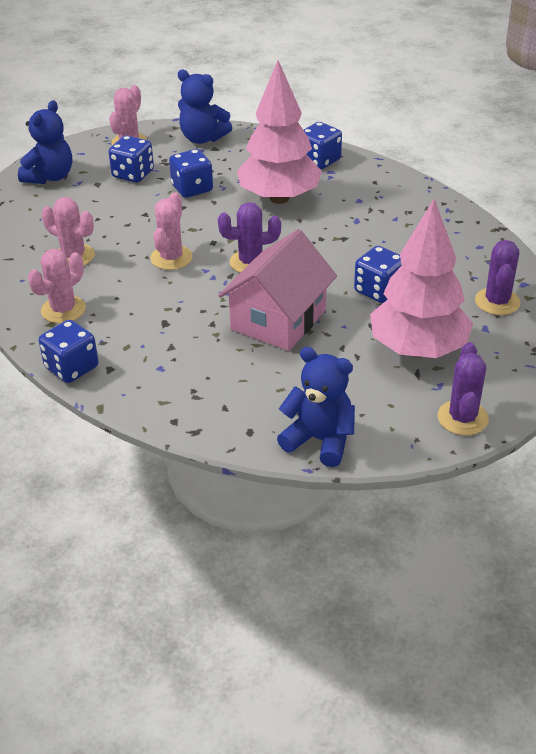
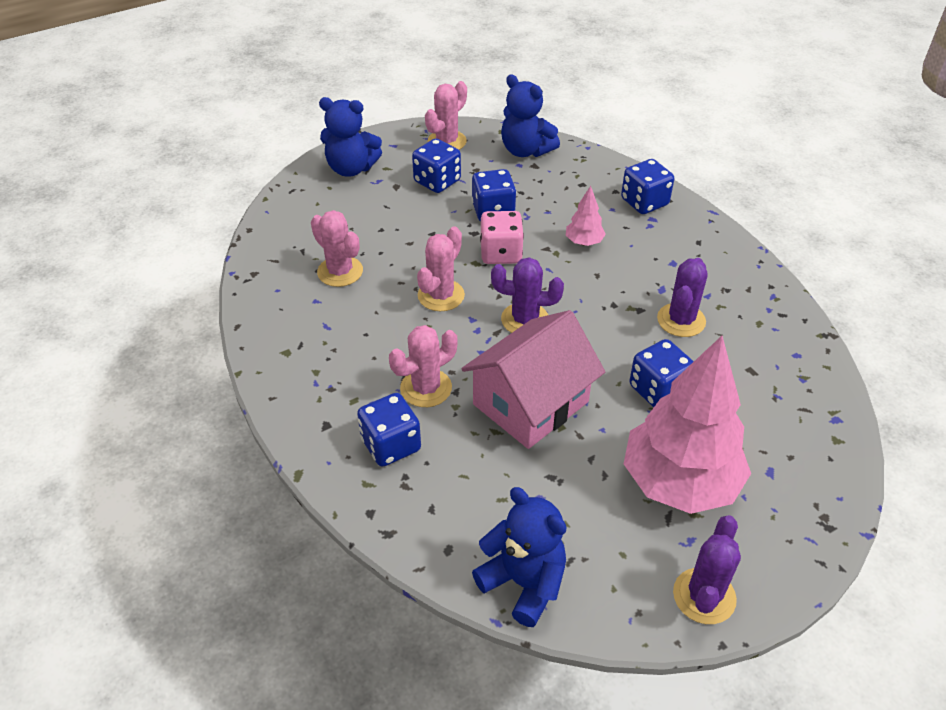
camera: 15 degrees right, 5 degrees up
blue teddy bear [18,100,72,184] -> blue teddy bear turned 60 degrees clockwise [319,97,382,177]
pink cactus [28,249,86,323] -> pink cactus moved to [389,325,457,407]
blue dice [39,320,99,383] -> blue dice moved to [357,393,421,467]
pink tree [237,61,322,204] -> pink tree [566,186,606,246], size x0.42
purple cactus [475,240,520,315] -> purple cactus moved to [657,258,707,337]
none -> pink dice [480,211,524,264]

